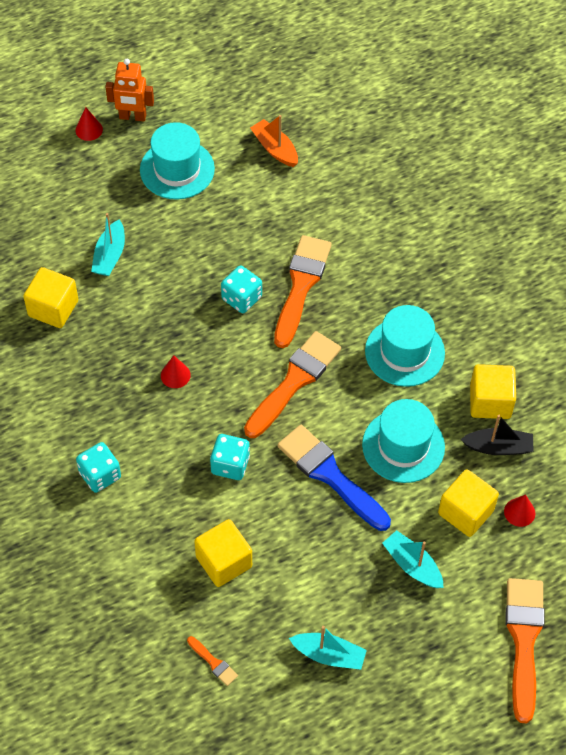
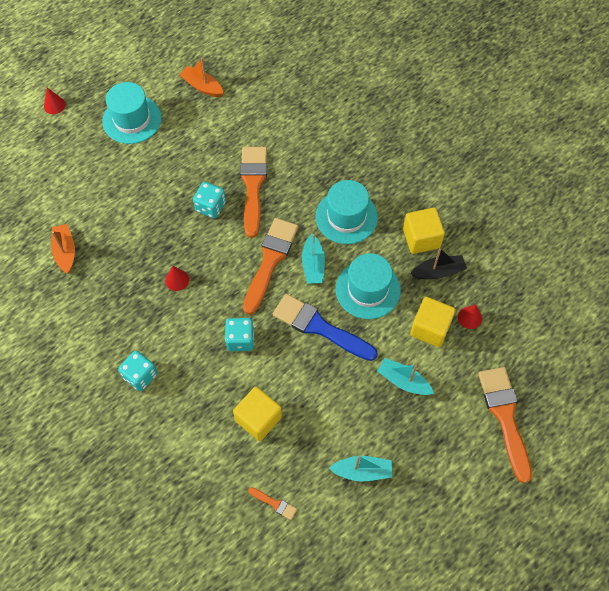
camera: 15 degrees left, 5 degrees up
yellow cube [23,267,78,328] -> orange boat [51,224,75,273]
turquoise boat [91,213,125,276] -> turquoise boat moved to [302,234,325,284]
orange robot [105,59,154,122] -> none

